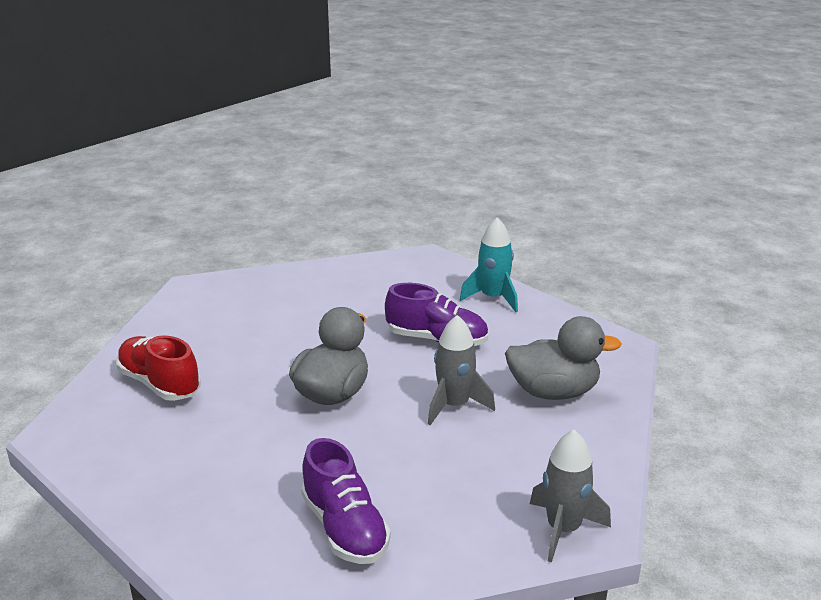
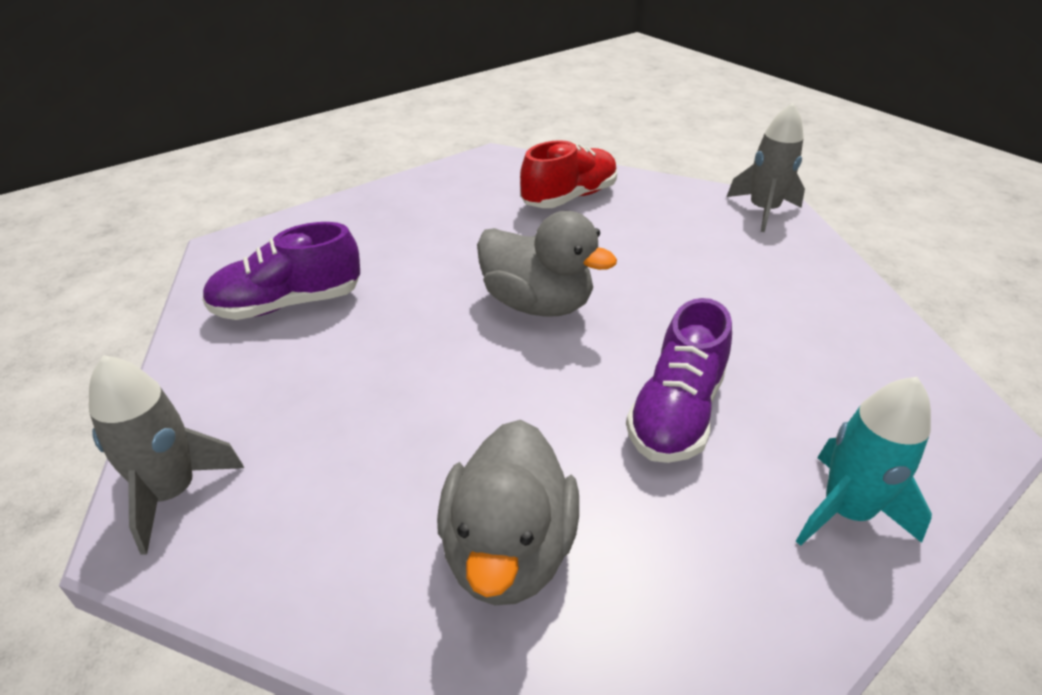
camera: 95 degrees right, 10 degrees up
grey rocket [428,315,495,425] -> grey rocket moved to [727,103,805,232]

